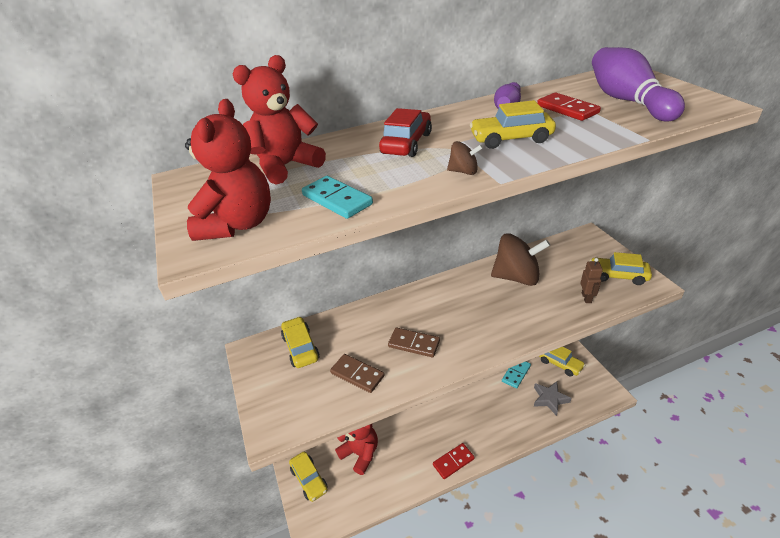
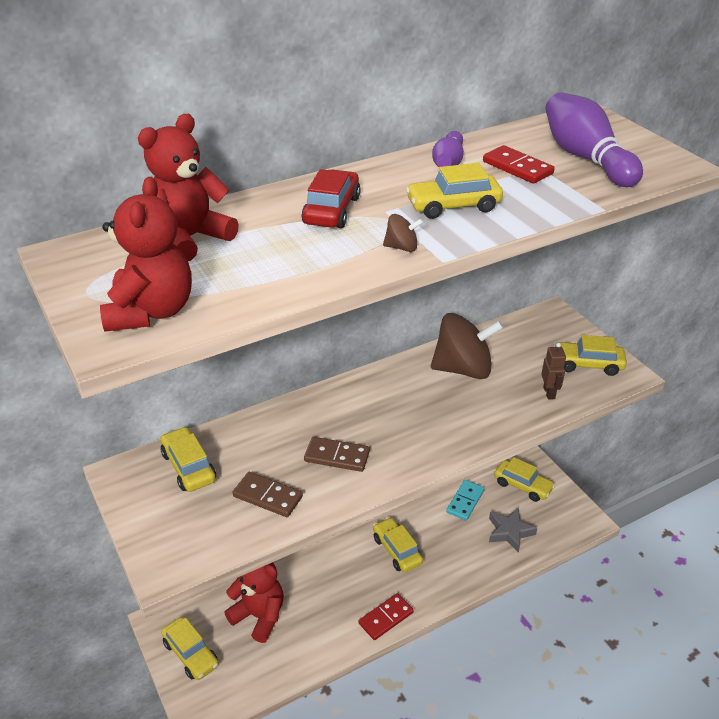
camera: 10 degrees left, 0 degrees up
turquoise domino [302,176,373,219] -> none
none -> yellow car [373,517,423,572]

